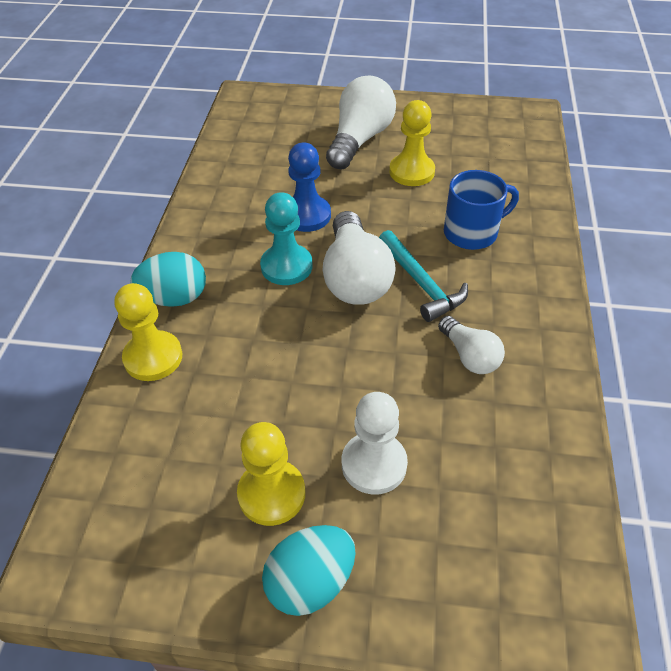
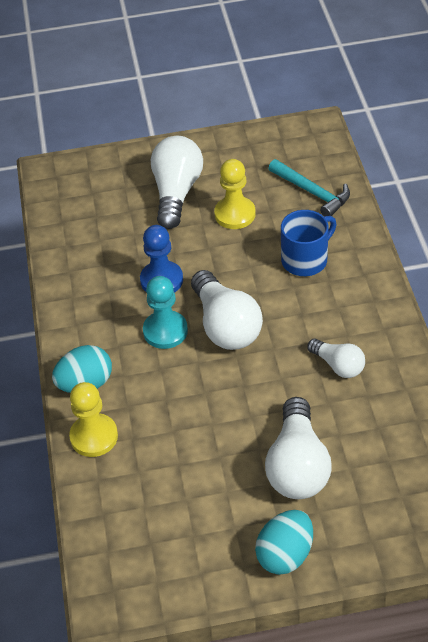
camera: 15 degrees left, 0 degrees up
yellow pawn [237,422,305,526] -> none
white pawn [342,392,408,494] -> white light bulb [265,397,331,499]
turquoise hammer [379,230,468,322] -> turquoise hammer moved to [268,159,350,216]

